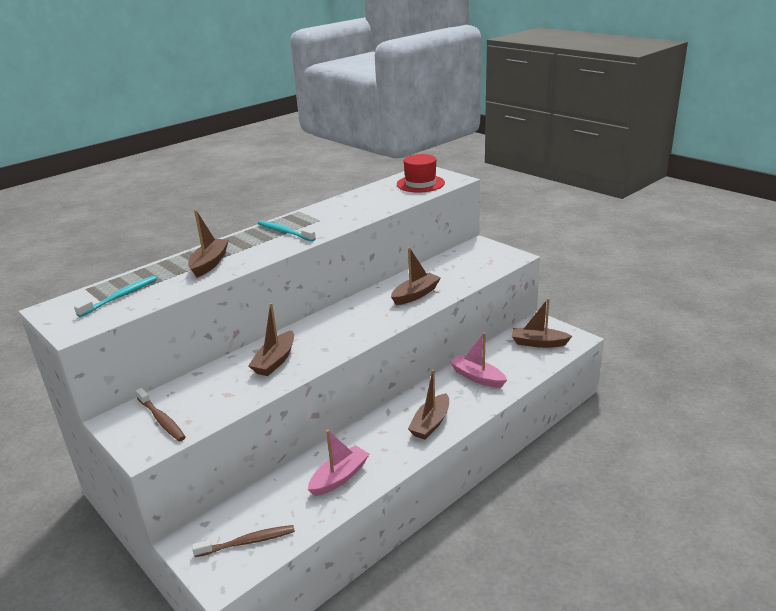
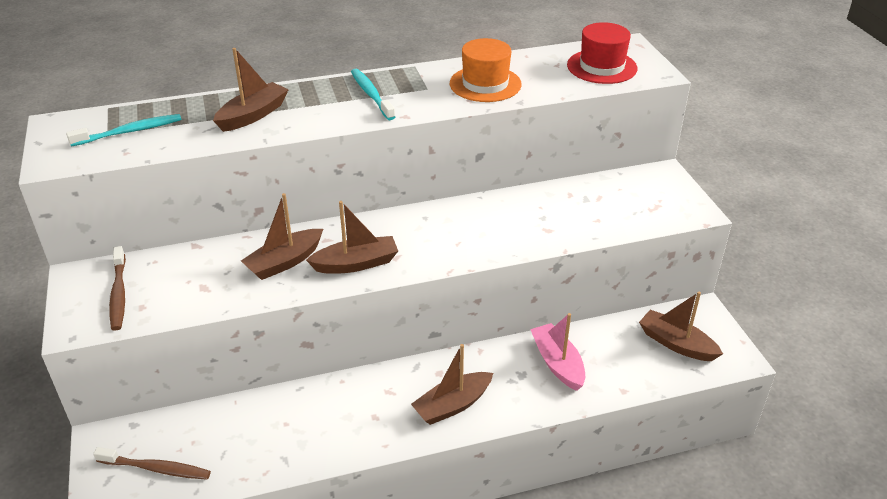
camera: 25 degrees right, 10 degrees up
pink boat [308,430,369,496] -> none
brown boat [391,247,441,305] -> brown boat moved to [306,201,398,274]
none -> orange hat [450,38,522,102]

